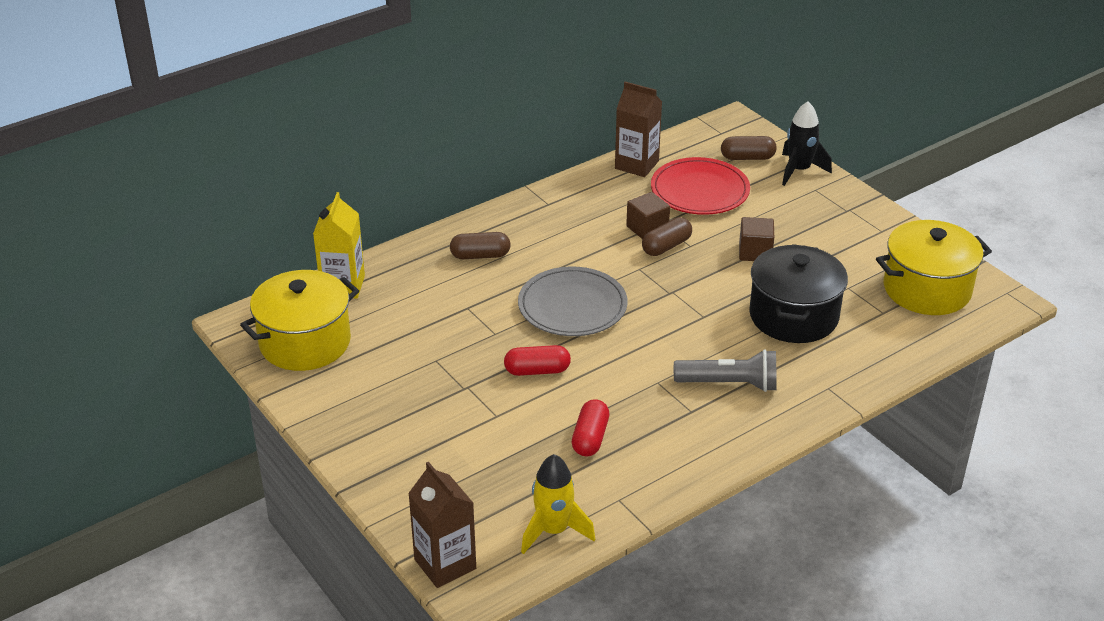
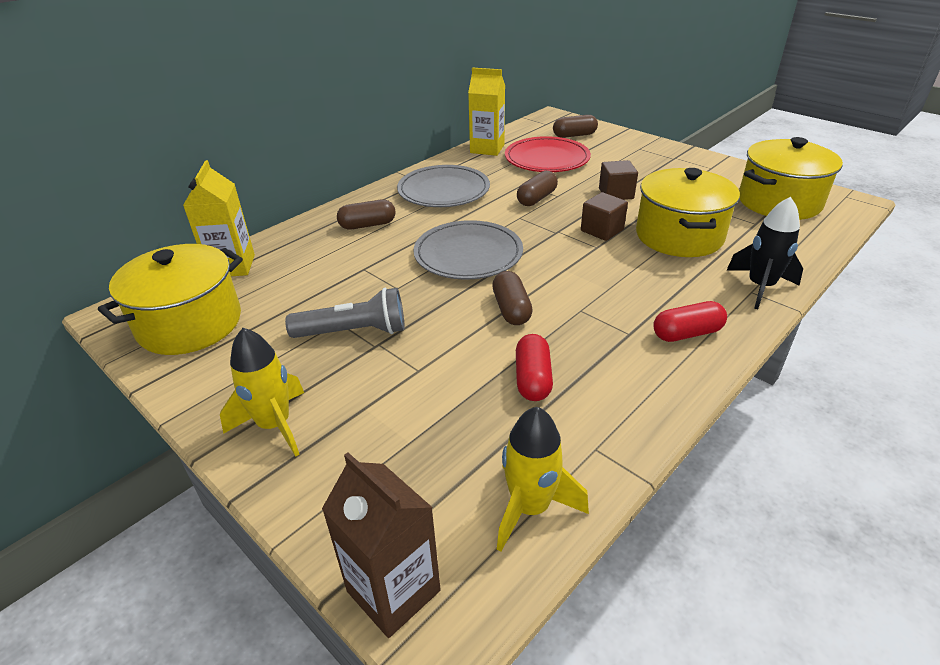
camera: 10 degrees left, 0 degrees up
red capsule [504,345,571,376] -> red capsule moved to [653,301,727,342]
brown carton [615,82,662,177] -> yellow carton [468,68,505,156]
brown cube [626,192,670,239] -> brown cube moved to [581,192,628,241]
grey flashlight [674,349,777,392] -> grey flashlight moved to [285,288,404,338]
black pot [749,244,848,343] -> yellow pot [636,168,740,257]
black rocket [782,101,832,186] -> black rocket moved to [727,197,803,309]
none -> yellow rocket [220,328,304,457]
none -> grey plate [397,165,490,207]
none -> brown capsule [492,271,533,325]

